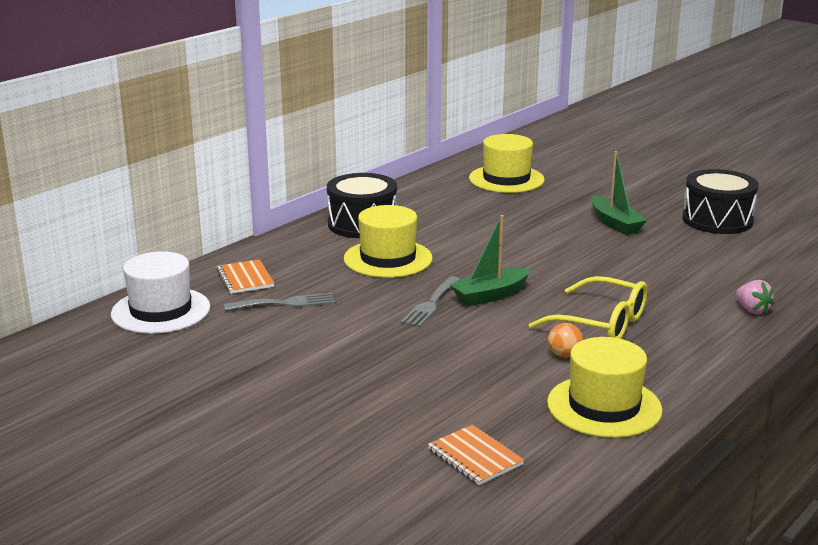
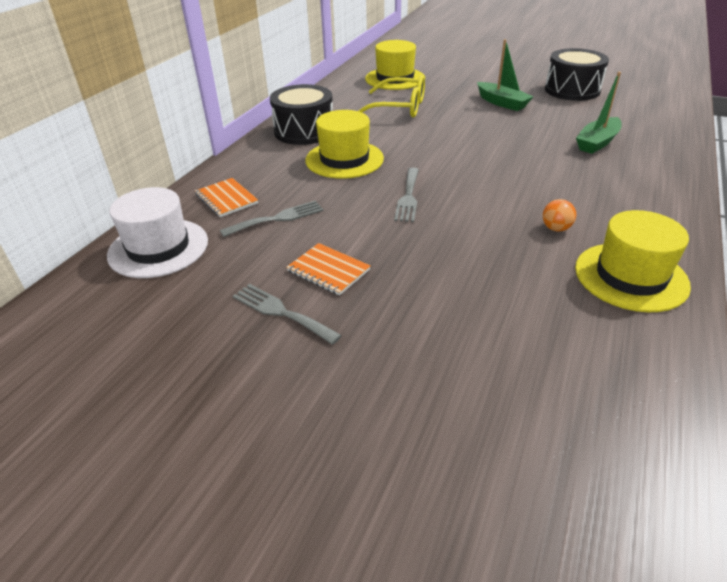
camera: 15 degrees left, 15 degrees up
orange notebook [428,425,524,485] -> orange notebook moved to [286,243,371,296]
green boat [450,215,531,306] -> green boat moved to [576,72,622,154]
yellow glasses [529,276,647,339] -> yellow glasses moved to [359,75,425,117]
pink strawberry [736,280,775,314] -> none
none -> grey fork [233,284,342,345]

